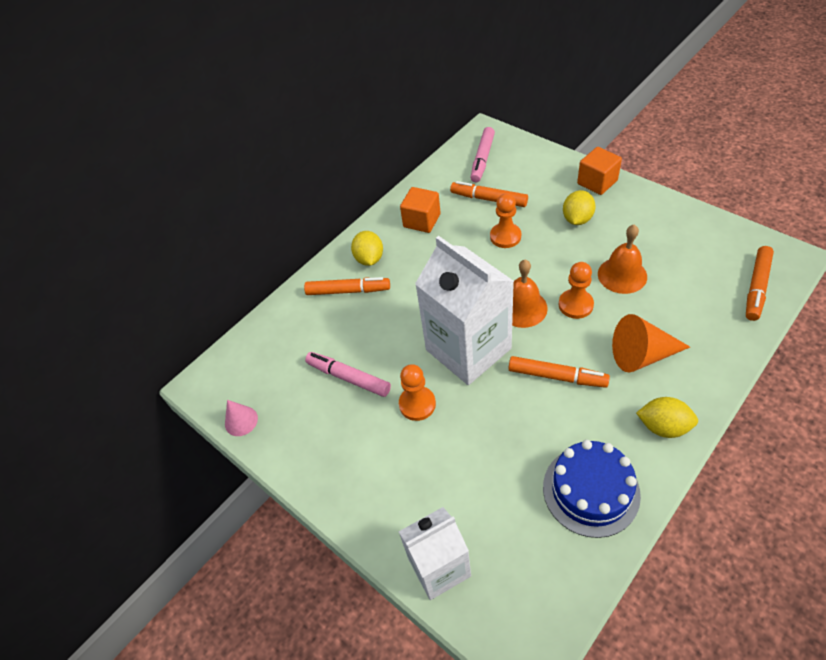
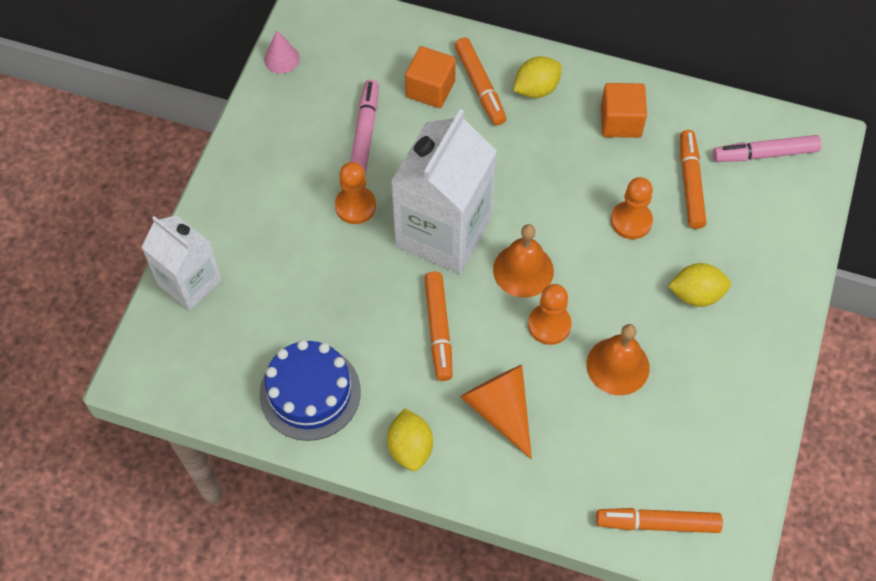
camera: 60 degrees right, 10 degrees up
orange cube [577,147,622,195] -> orange cube moved to [405,46,456,108]

